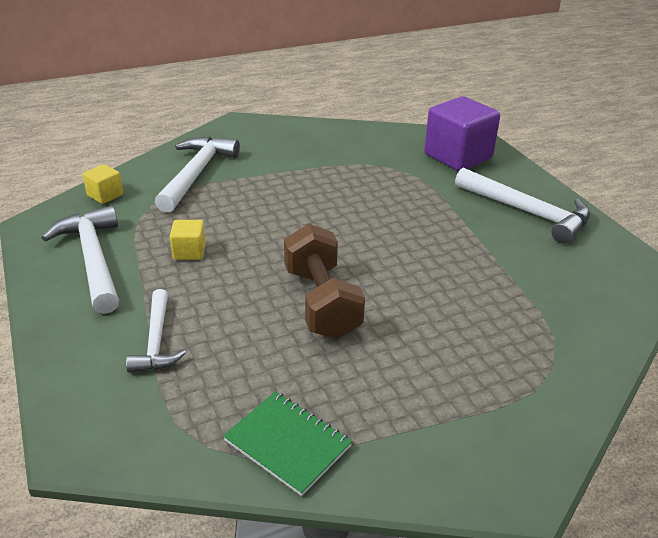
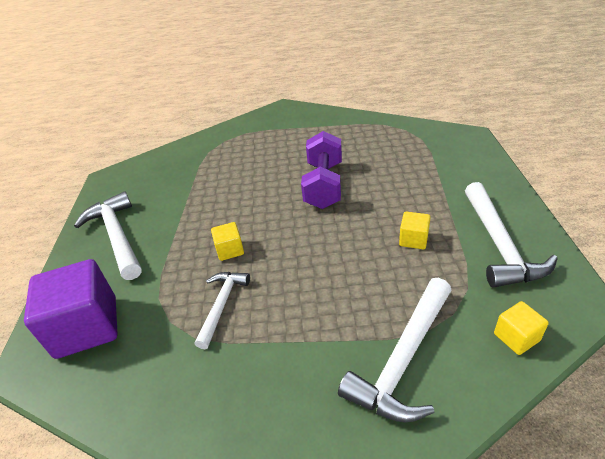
camera: 155 degrees left, 5 degrees up
white hammer [126,289,186,373] -> white hammer moved to [195,272,250,349]
green notebook [223,392,352,496] -> none
brown dumbbell [284,224,365,339] -> purple dumbbell [301,131,342,209]
none -> yellow cube [211,222,244,261]

